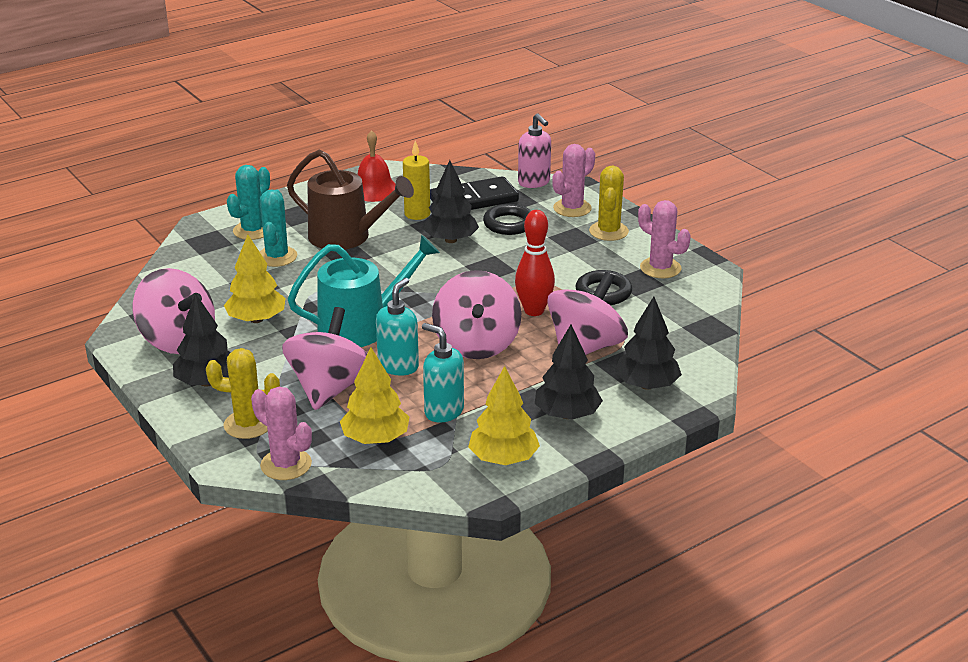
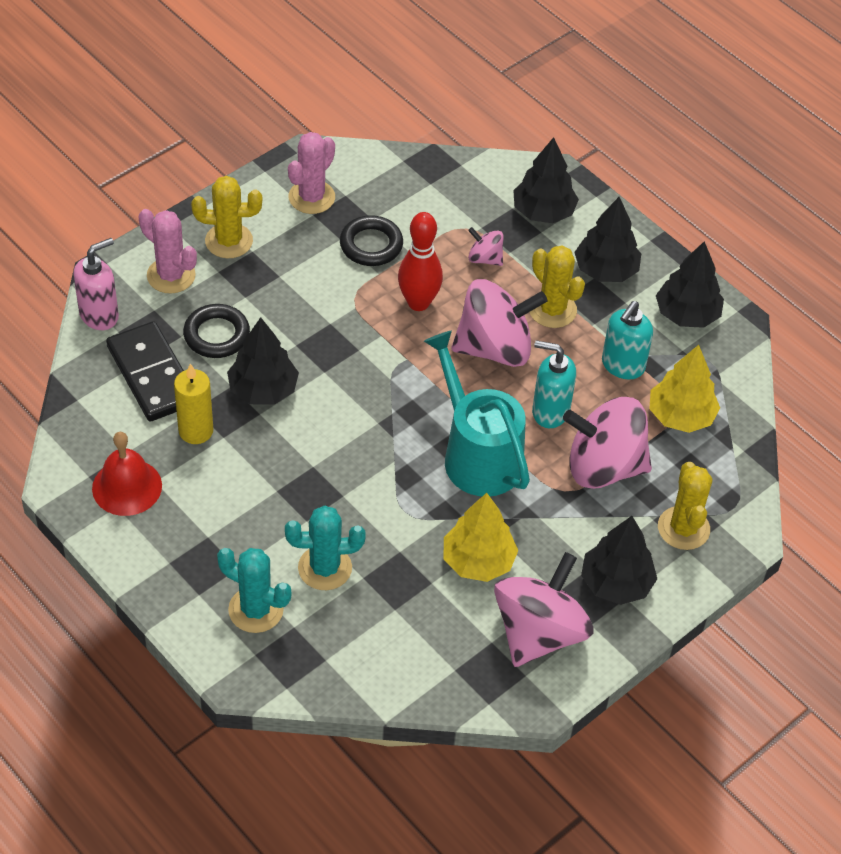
camera: 100 degrees left, 20 degrees up
pink cactus [251,387,312,480] -> none
brown watering can [287,150,414,250] -> none
yellow tree [468,366,540,465] -> black tree [656,241,724,328]
pink spinning top [547,272,628,355] -> pink spinning top [468,227,504,266], size x0.47
none -> yellow cactus [530,245,585,328]

